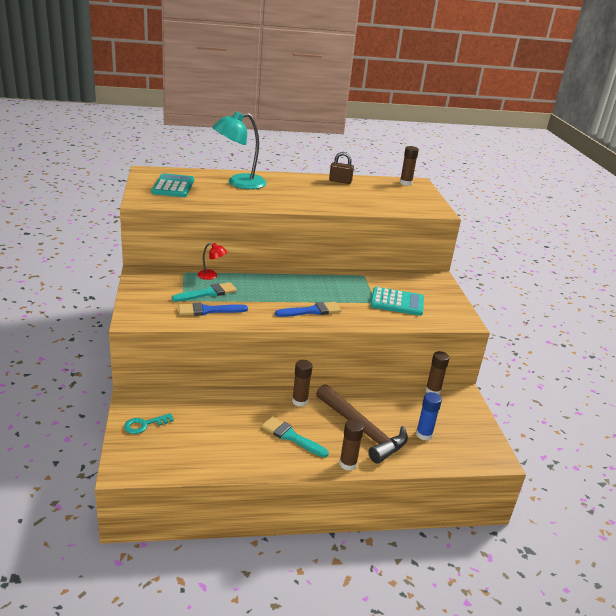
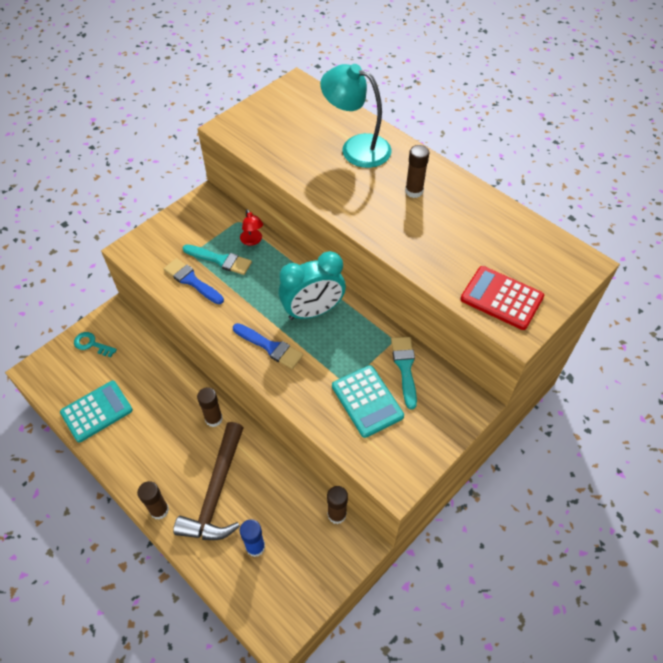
camera: 55 degrees right, 25 degrees up
turquoise calculator [151,173,194,197] -> turquoise calculator moved to [60,381,133,443]
turquoise brush [262,417,329,457] -> turquoise brush moved to [391,337,417,409]
brown padlock [329,152,354,184] -> none
brown glue stick [400,146,419,186] -> brown glue stick moved to [405,145,430,198]
none -> turquoise clock [278,251,346,320]
none -> red calculator [460,266,544,330]

